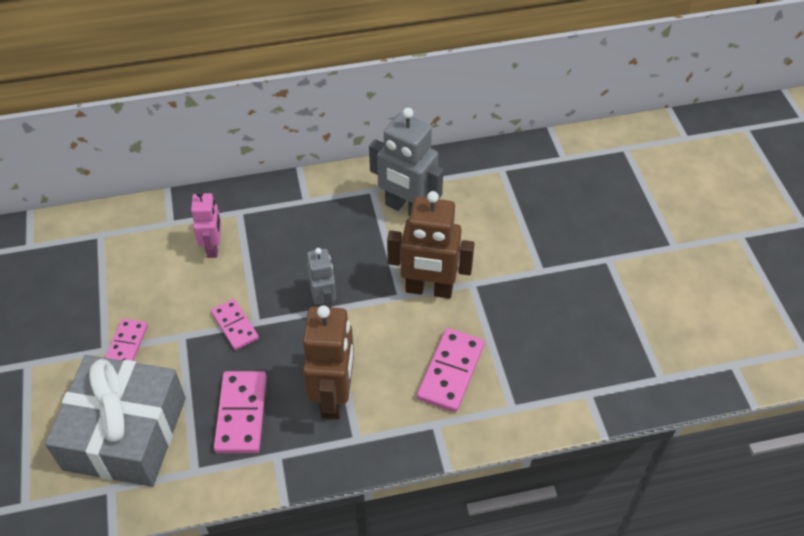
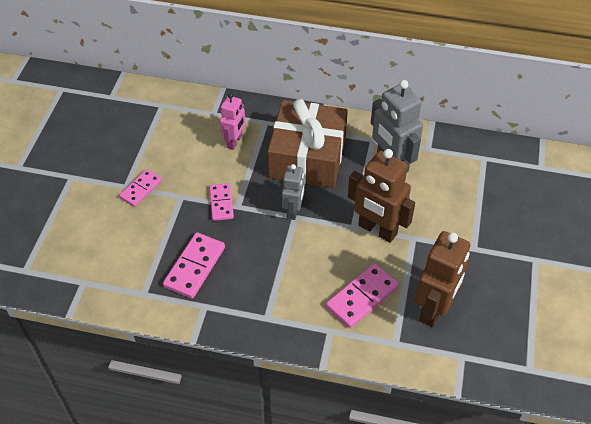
camera: 25 degrees right, 0 degrees up
grey gift [45,355,186,487] -> none
brown robot [303,305,354,419] -> brown robot moved to [415,231,470,327]
none -> brown gift [268,99,348,188]

